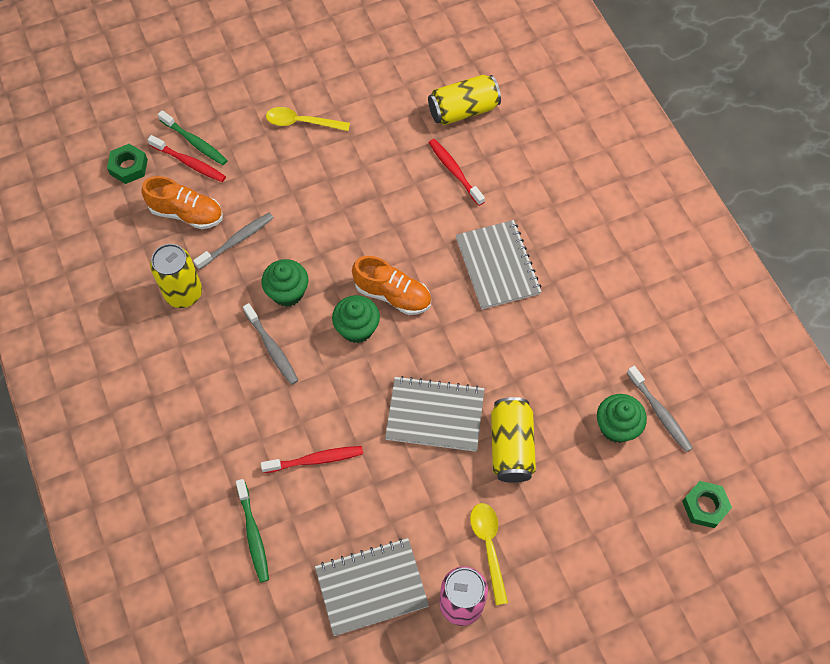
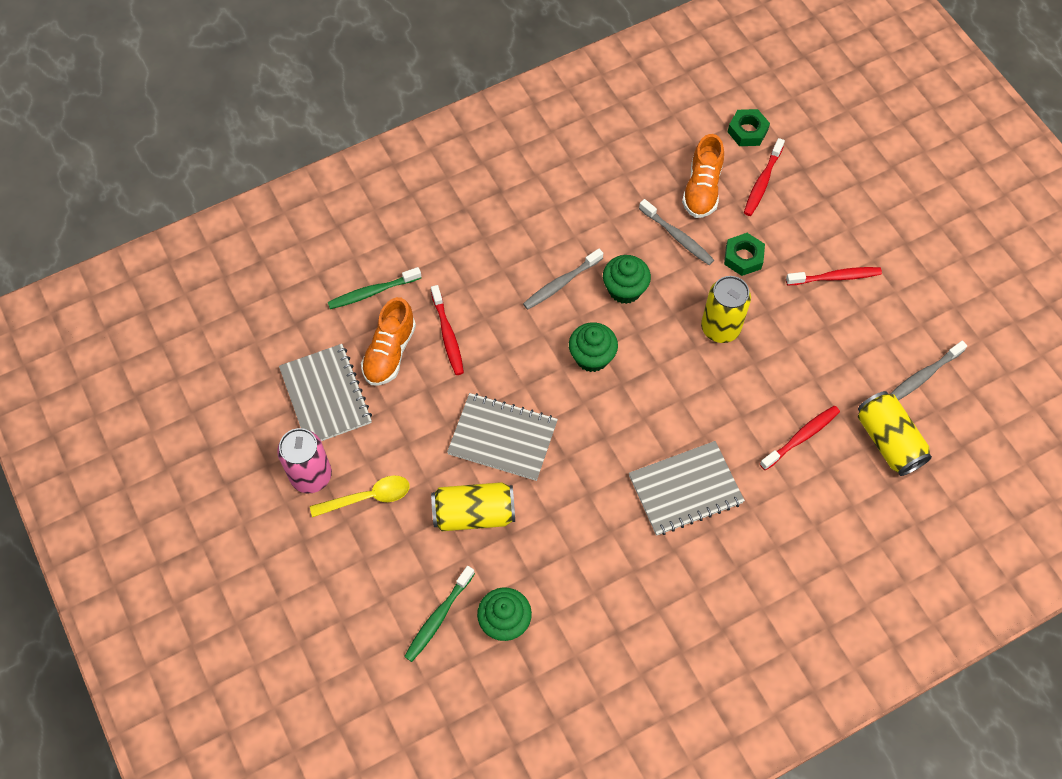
camera: 85 degrees right, 0 degrees up
yellow can [150,244,202,308] -> yellow can moved to [701,276,751,343]
green toothbrush [158,110,228,165] -> green toothbrush moved to [404,566,475,662]
yellow spoon [266,107,350,131] -> red toothbrush [786,267,882,285]
orange shoe [352,256,431,315] -> orange shoe moved to [361,297,416,386]
grey notebook [385,376,484,452] -> grey notebook turned 75 degrees counterclockwise [447,393,558,481]
grey toothbrush [627,366,693,452] -> grey toothbrush moved to [890,341,967,400]
green nut [682,481,732,528] -> green nut moved to [724,233,765,276]

